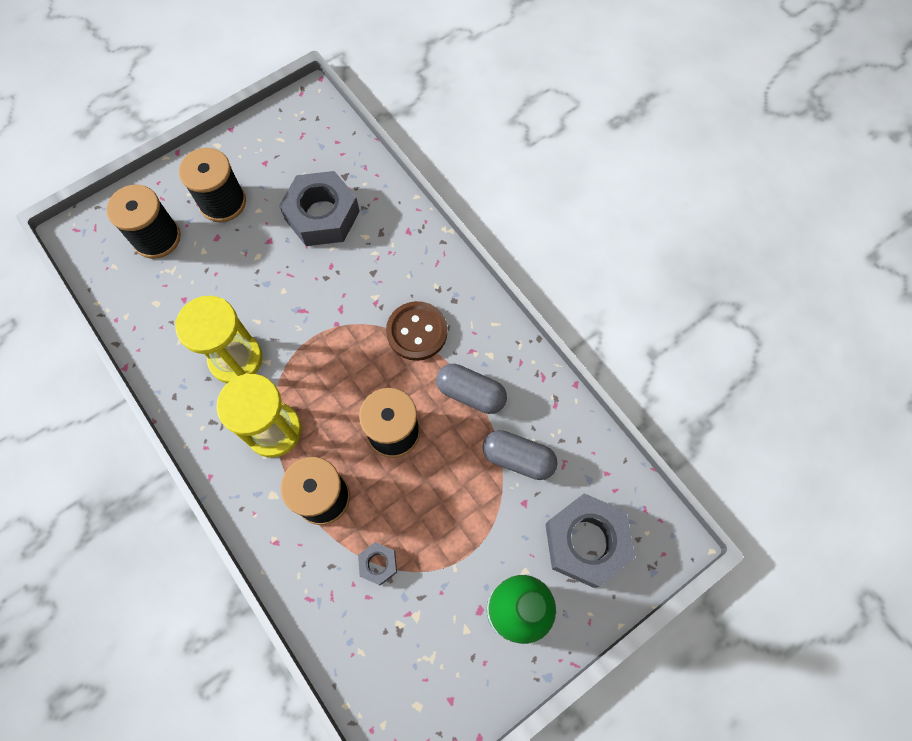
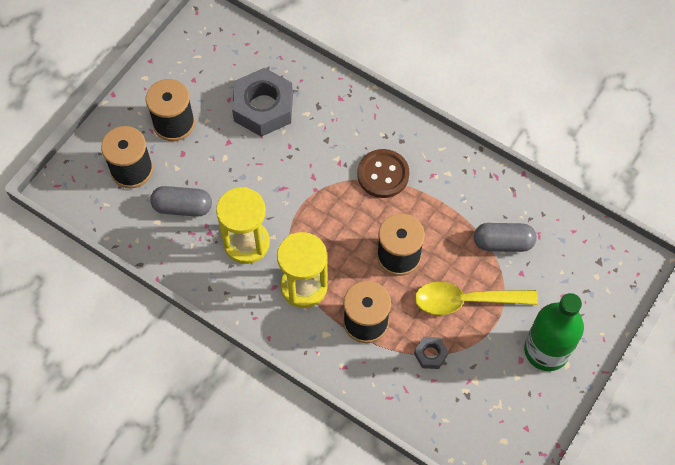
camera: 20 degrees left, 5 degrees down
grey capsule [436,364,507,414] -> grey capsule moved to [150,186,212,217]
grey nut [545,493,635,588] -> none
none -> yellow spoon [415,282,538,315]

